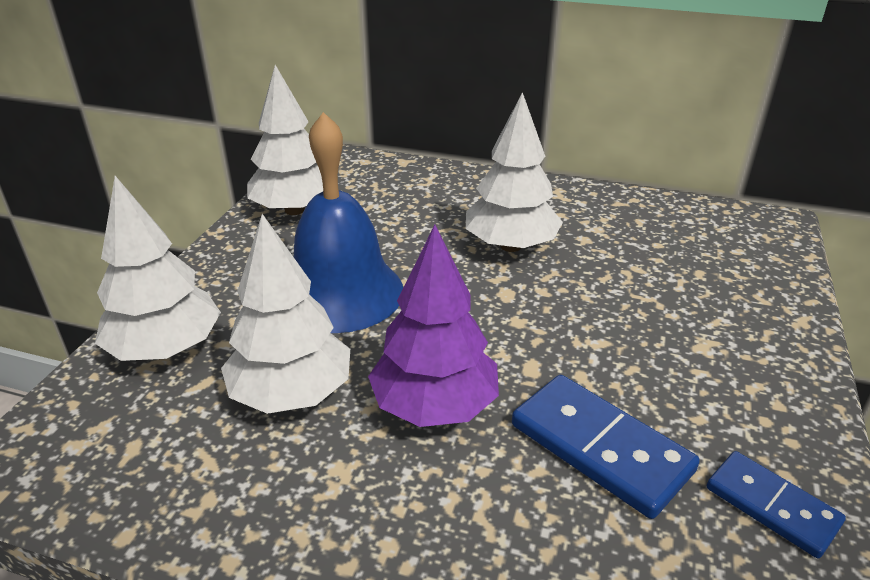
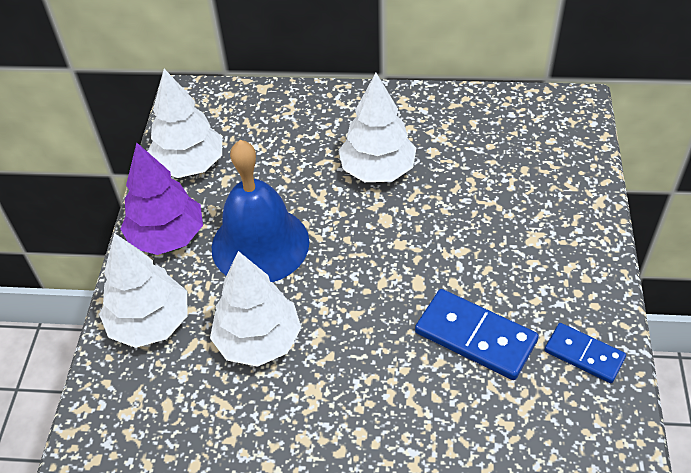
camera: 10 degrees left, 15 degrees up
purple tree [368,225,499,427] -> purple tree moved to [121,143,203,255]

